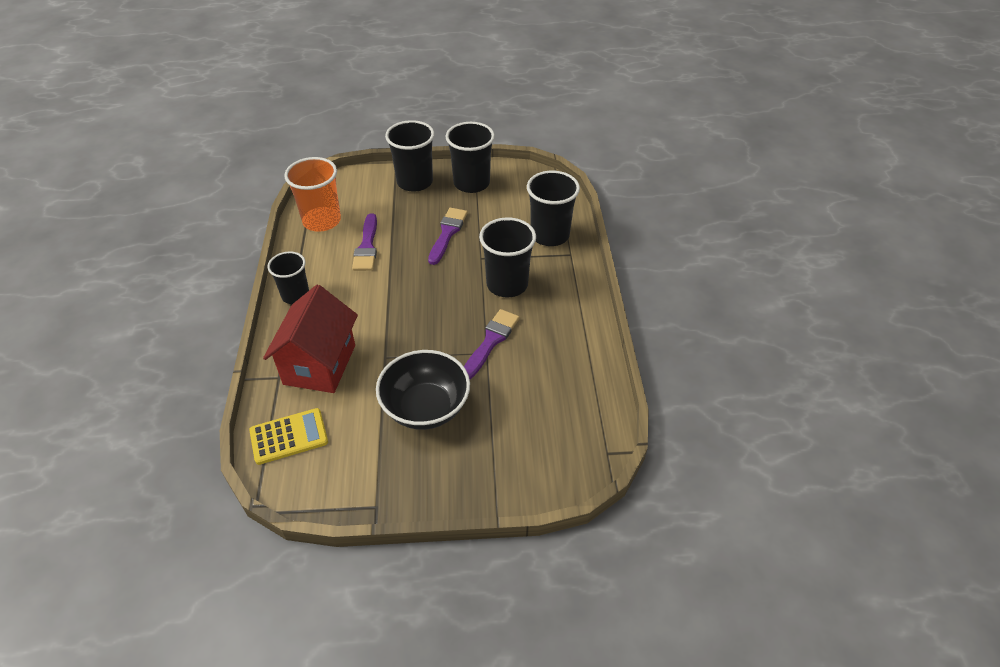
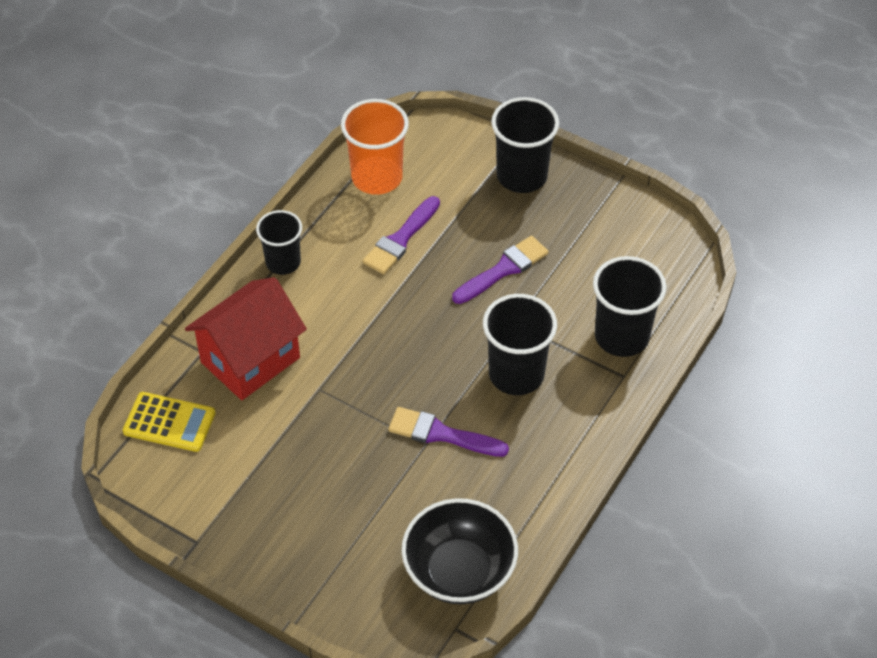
camera: 35 degrees right, 5 degrees up
black bowl [376,350,470,430] -> black bowl moved to [401,498,518,604]
black cup [445,122,495,193] -> none
purple brush [464,309,519,379] -> purple brush turned 135 degrees counterclockwise [388,407,509,457]

